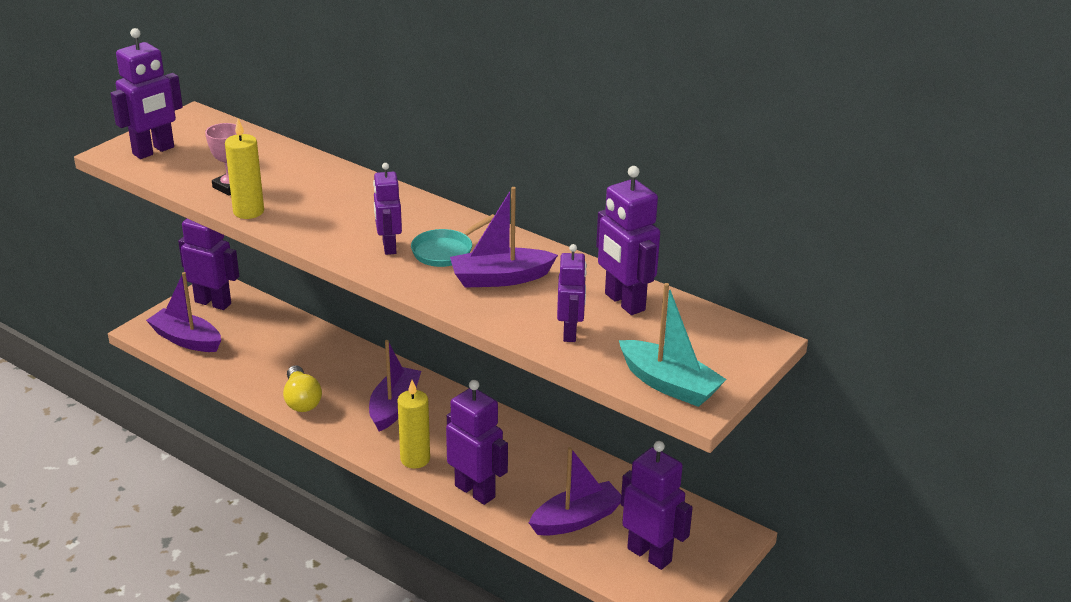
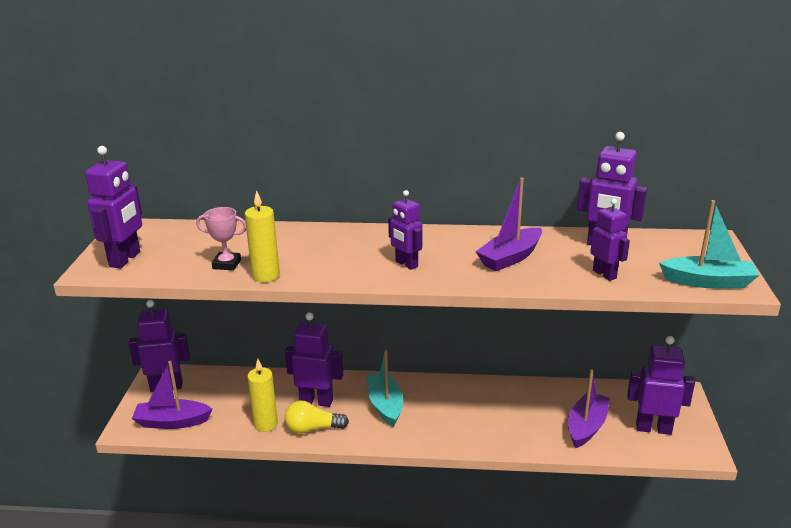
camera: 30 degrees left, 5 degrees down
yellow light bulb [283,365,322,412] -> yellow light bulb turned 135 degrees clockwise [285,401,349,434]
purple boat [369,340,421,432] -> turquoise boat [367,350,403,427]
yellow candle [397,380,430,469] -> yellow candle moved to [247,359,278,432]
turquoise pan [411,214,495,267] -> none
purple robot [446,380,508,505] -> purple robot moved to [285,312,343,407]

